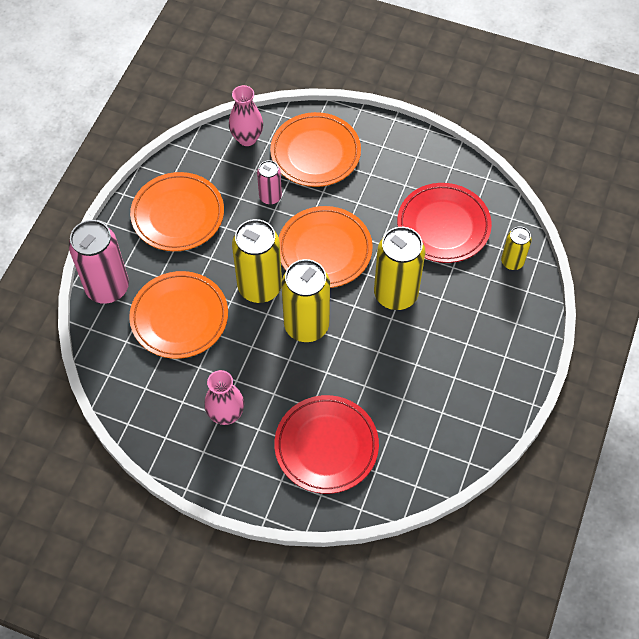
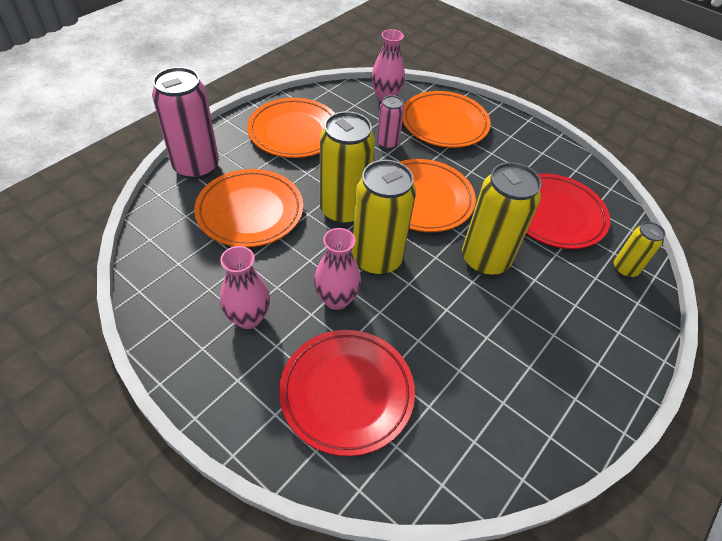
camera: 15 degrees right, 10 degrees down
none -> pink vase [314,228,361,310]

